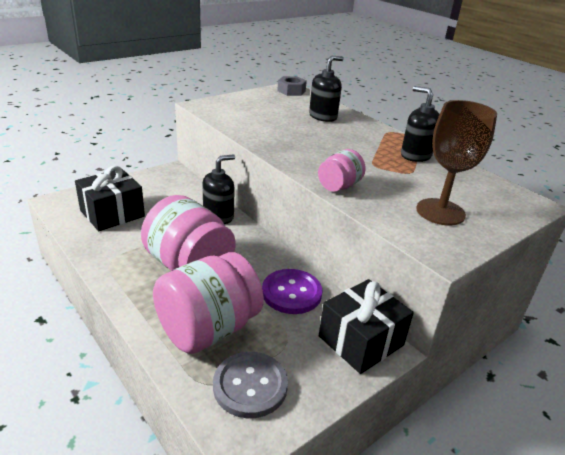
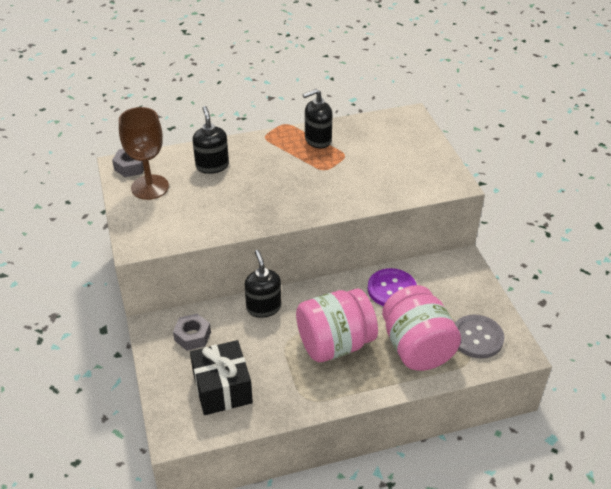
camera: 65 degrees left, 10 degrees up
pink jar [318,149,366,192] -> none
black gift [319,279,414,374] -> none
brown goblet [416,100,497,226] -> brown goblet moved to [119,107,169,200]
none -> grey nut [173,314,211,351]

